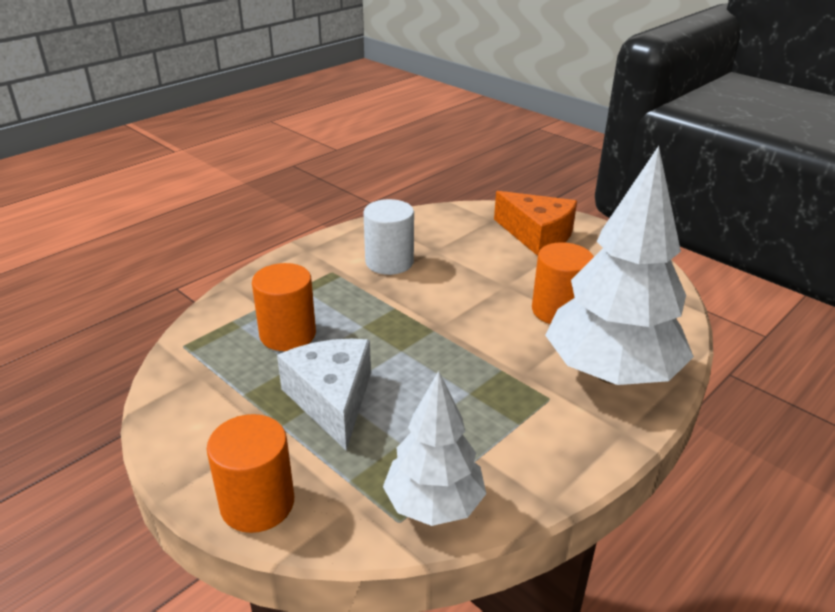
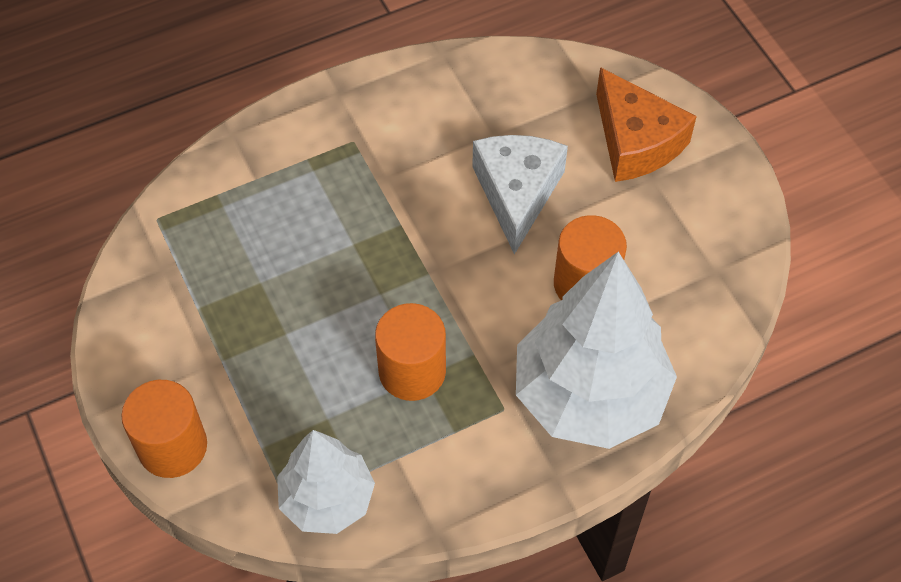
camera: 20 degrees right, 25 degrees up
orange cylinder [252,263,316,351] -> orange cylinder moved to [375,303,446,401]
white cheese [277,339,371,451] -> white cheese moved to [472,135,568,255]
white cylinder [363,199,414,275] -> none

